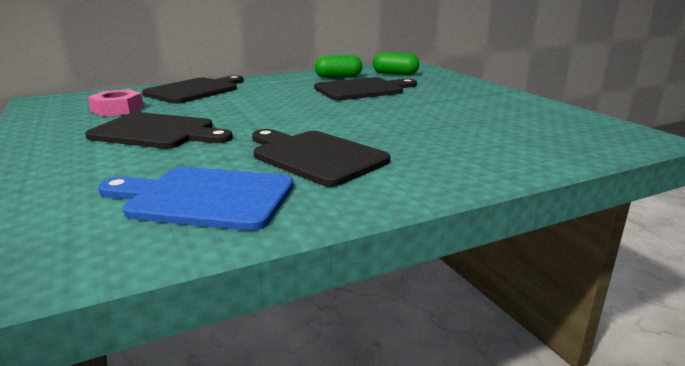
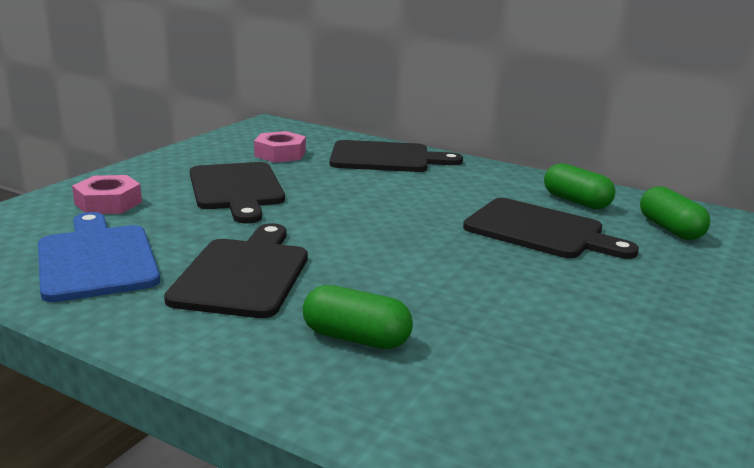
camera: 55 degrees right, 0 degrees up
none -> pink nut [72,175,142,214]
none -> green capsule [303,285,413,349]

